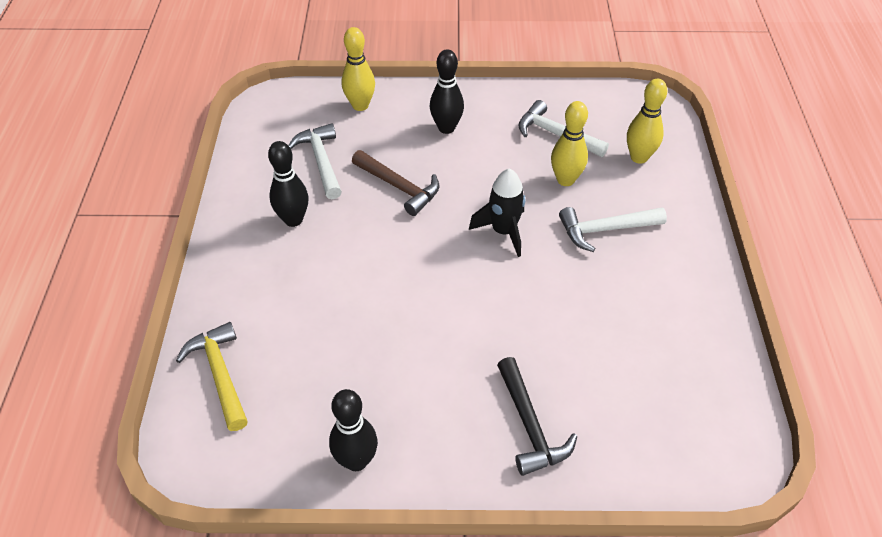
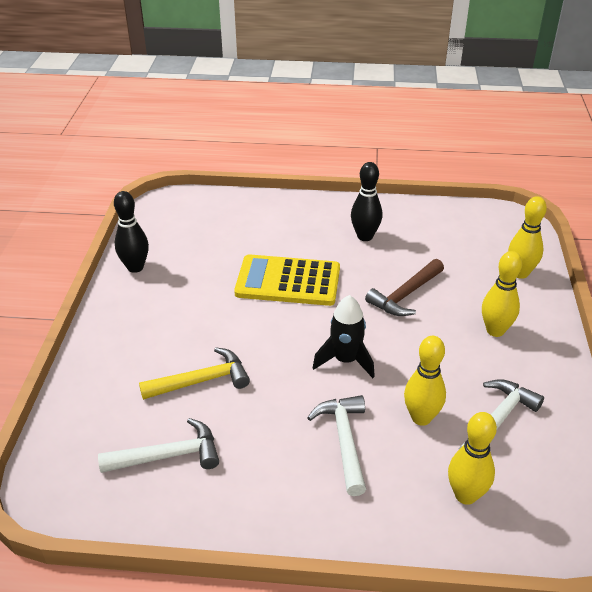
camera: 95 degrees right, 10 degrees down
yellow hammer [176,322,248,431] -> yellow hammer moved to [139,347,250,400]
white hammer [288,123,342,199] -> white hammer moved to [98,418,219,473]
black bowling pin [430,49,464,134] -> yellow bowling pin [482,251,522,337]
black hammer [497,357,578,476] -> none
none -> yellow calculator [234,254,340,306]

